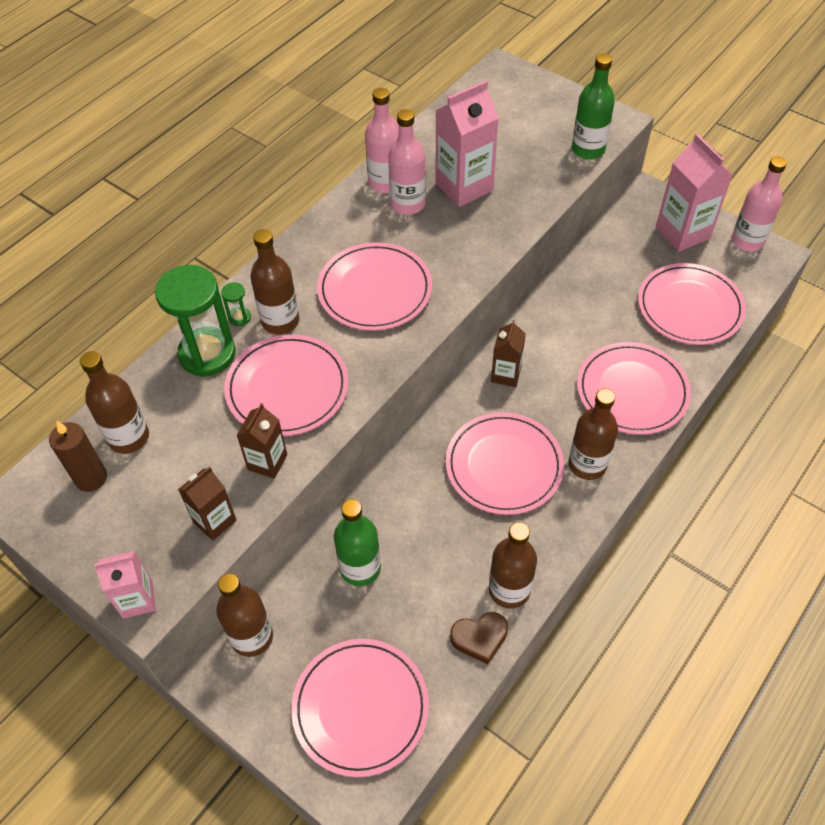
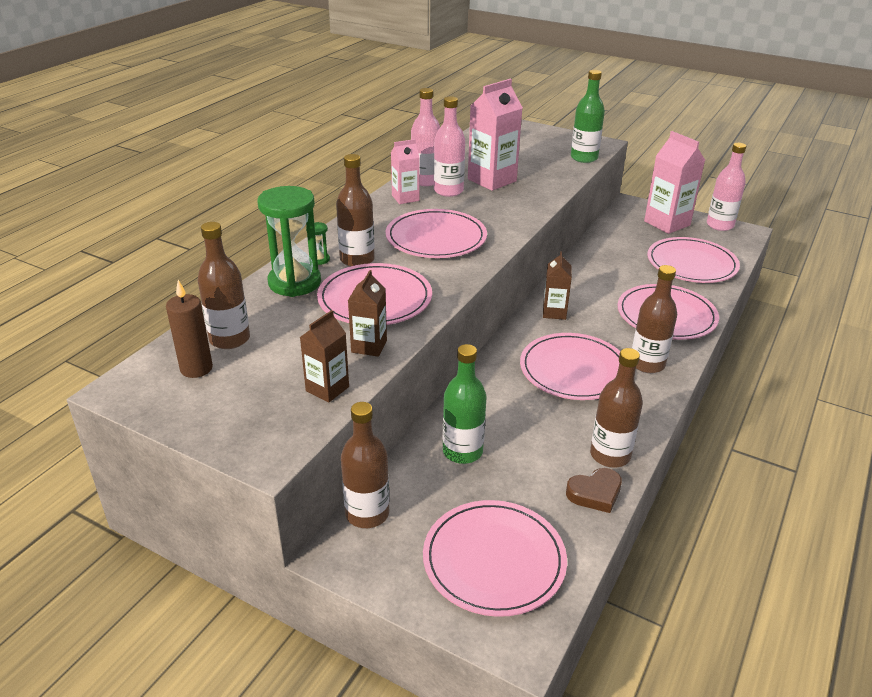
camera: 10 degrees left, 20 degrees down
pink carton [94,551,156,619] -> pink carton moved to [391,139,420,204]

